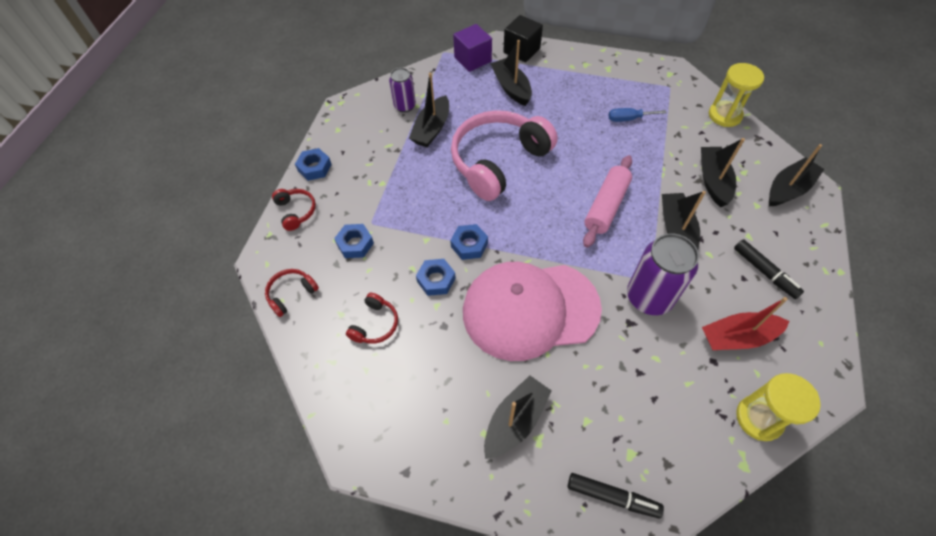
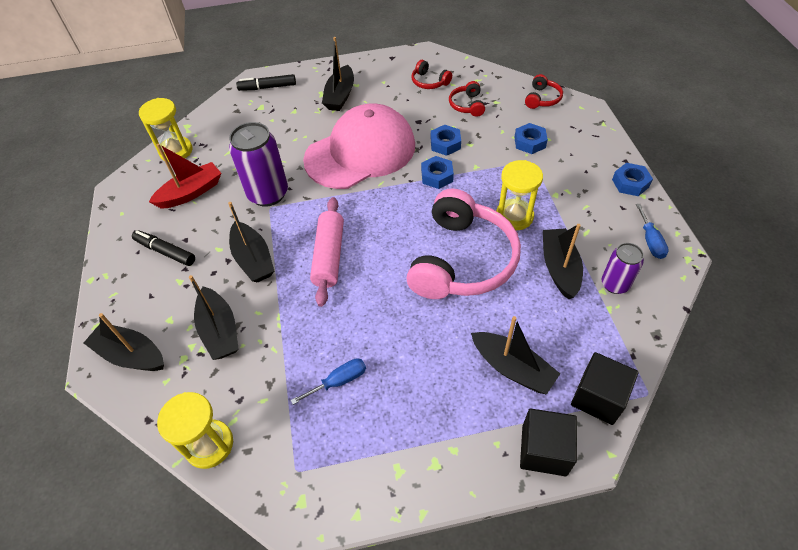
camera: 155 degrees right, 5 degrees down
red headphones [272,189,316,231] -> red headphones moved to [412,60,452,89]
purple cube [453,24,492,72] -> black cube [571,352,639,425]
black boat [769,144,825,206] -> black boat turned 90 degrees clockwise [84,313,164,371]
none -> yellow hourglass [496,160,543,230]
none -> blue screwdriver [636,204,669,259]

